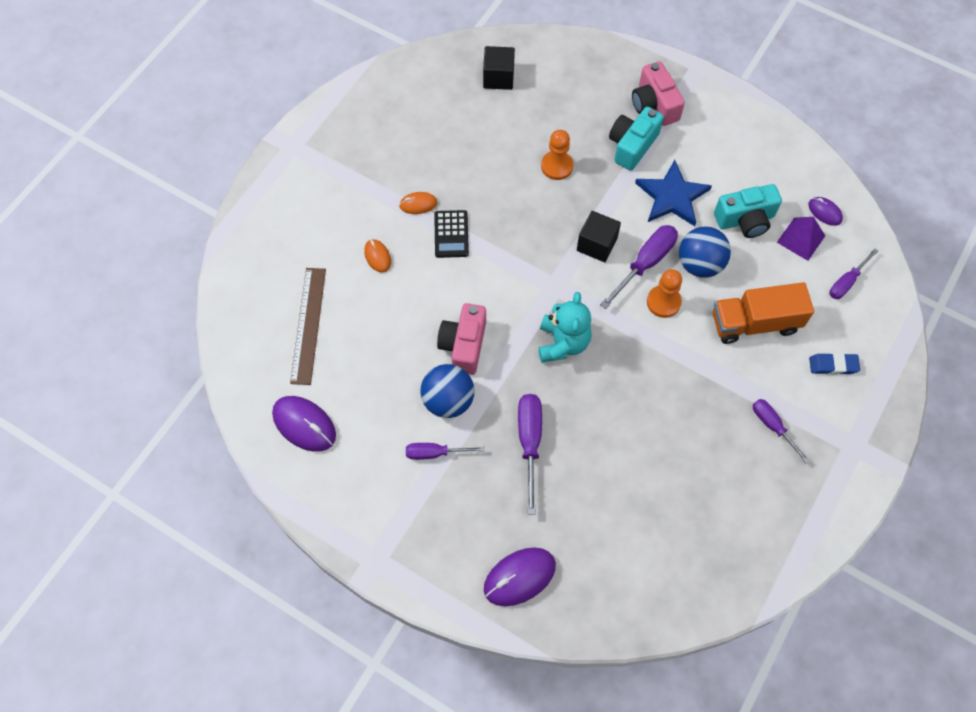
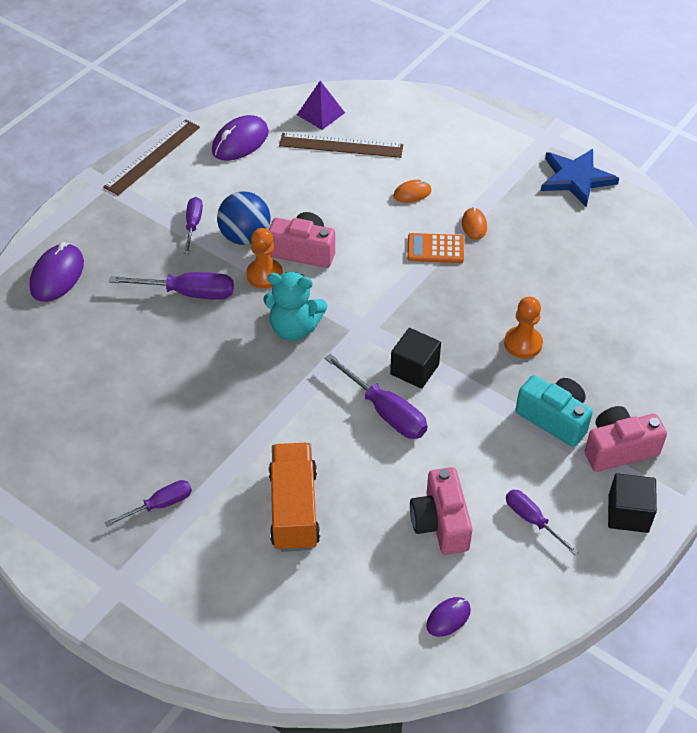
camera: 95 degrees right, 15 degrees down
black calculator [434,210,469,258] -> orange calculator [407,233,464,263]
black cube [483,46,515,90] -> black cube moved to [608,473,657,533]
purple mouse [484,547,556,606] -> purple mouse turned 45 degrees clockwise [29,242,84,302]
blue star [635,160,712,226] -> blue star moved to [541,149,619,207]
orange pawn [647,269,682,318] -> orange pawn moved to [246,228,283,289]
blue ball [679,227,731,278] -> none
turquoise camera [714,184,782,238] -> pink camera [410,467,472,555]
purple pyramid [777,217,825,261] -> purple pyramid moved to [297,81,345,130]
blue eraser [809,353,860,375] -> none
purple screwdriver [829,248,878,299] -> purple screwdriver moved to [506,490,579,555]
none -> brown ruler [103,119,200,195]

